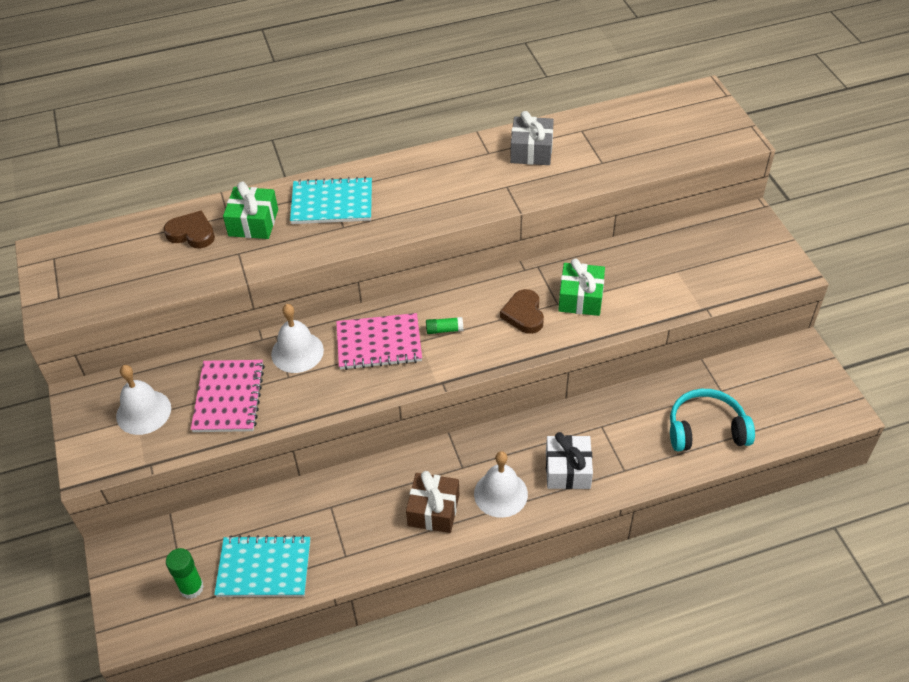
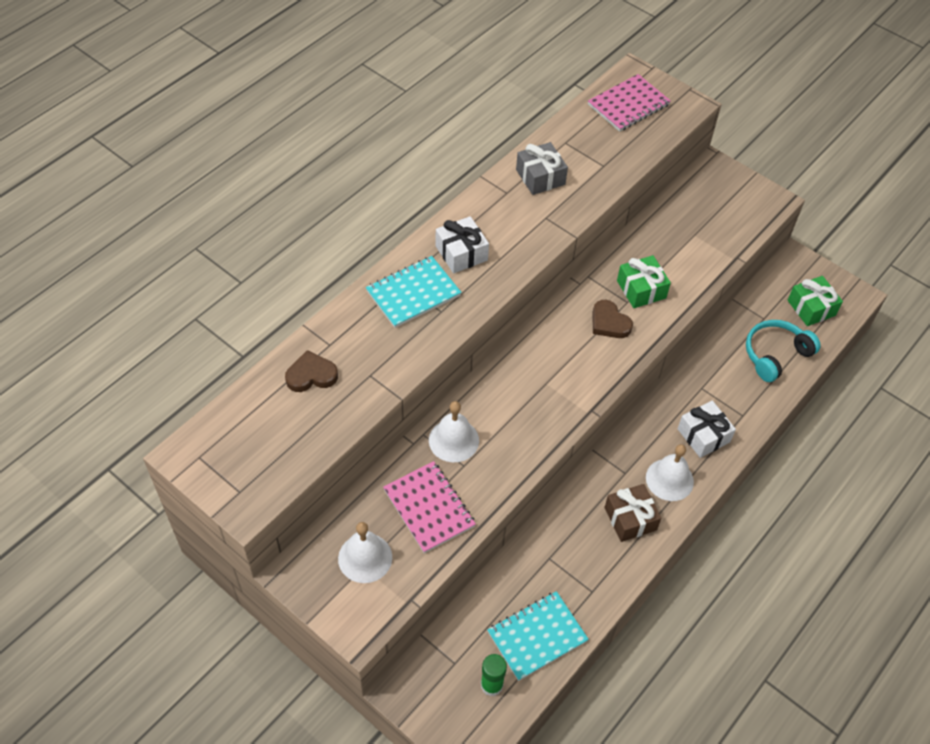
camera: 35 degrees left, 5 degrees up
green gift [223,182,278,239] -> green gift moved to [788,276,843,326]
pink notebook [336,313,422,370] -> pink notebook moved to [588,74,671,132]
green glue stick [426,317,463,334] -> none
none -> white gift [436,216,489,273]

